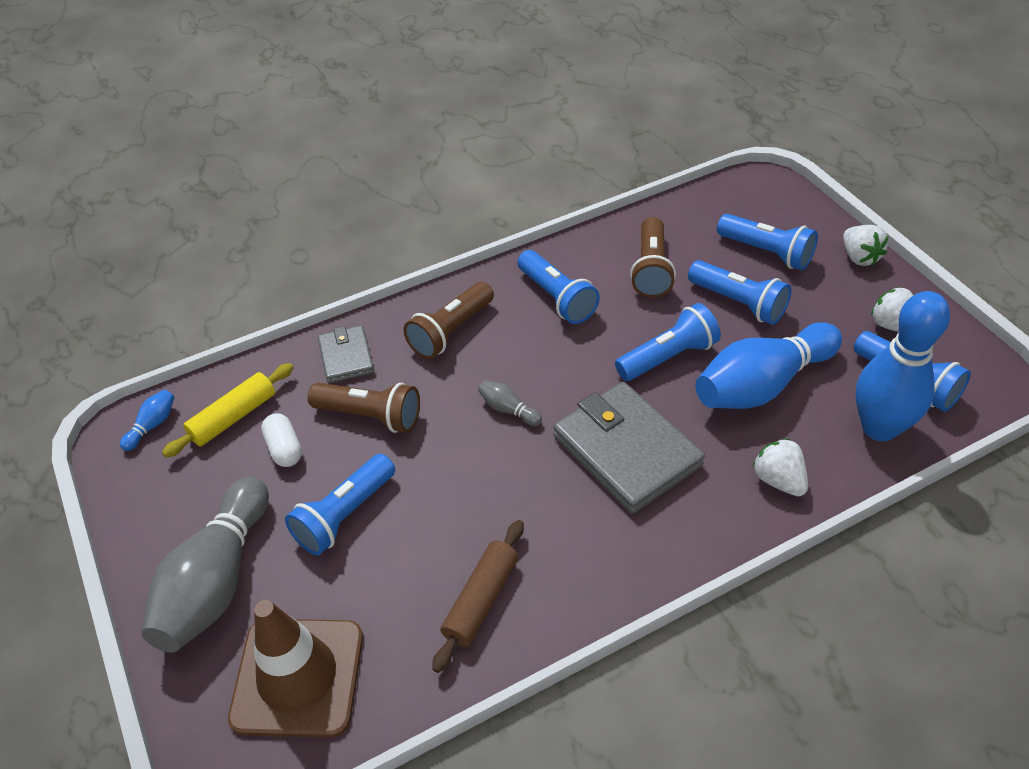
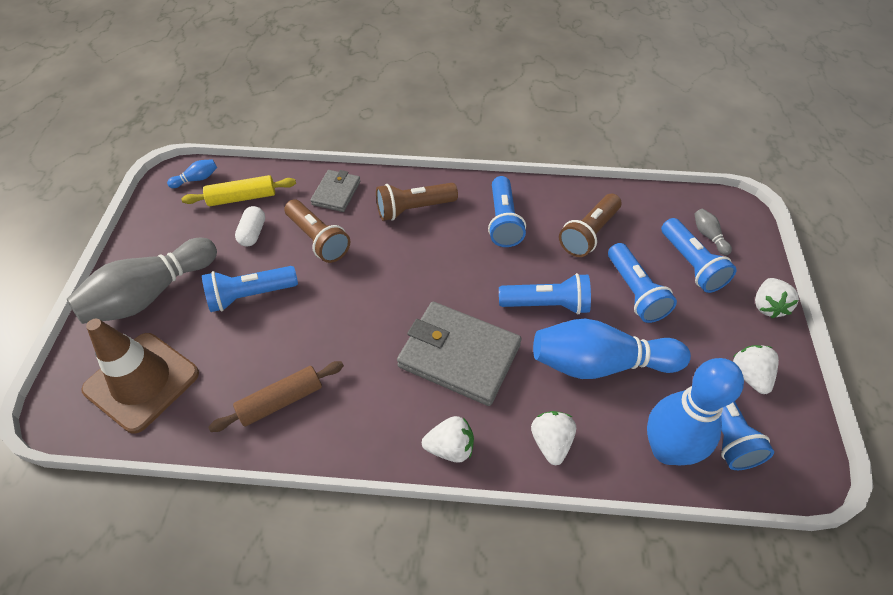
camera: 30 degrees right, 5 degrees up
grey bowling pin [478,380,542,426] -> grey bowling pin moved to [694,209,732,255]
grey wallet [553,382,705,514] -> grey wallet turned 60 degrees counterclockwise [397,302,521,406]
none -> white strawberry [422,416,474,463]

